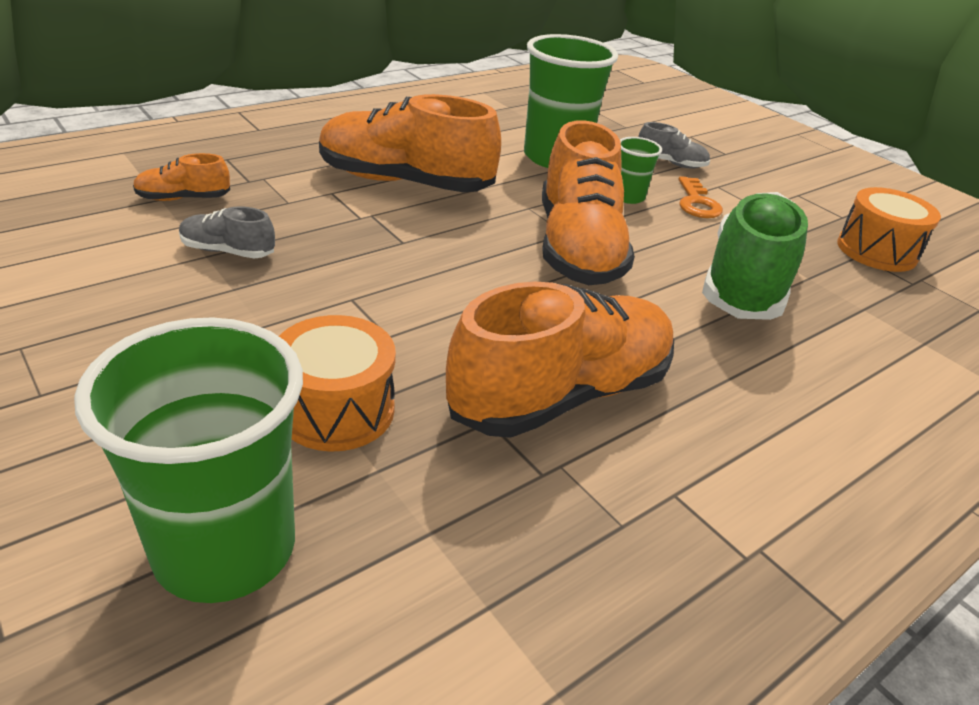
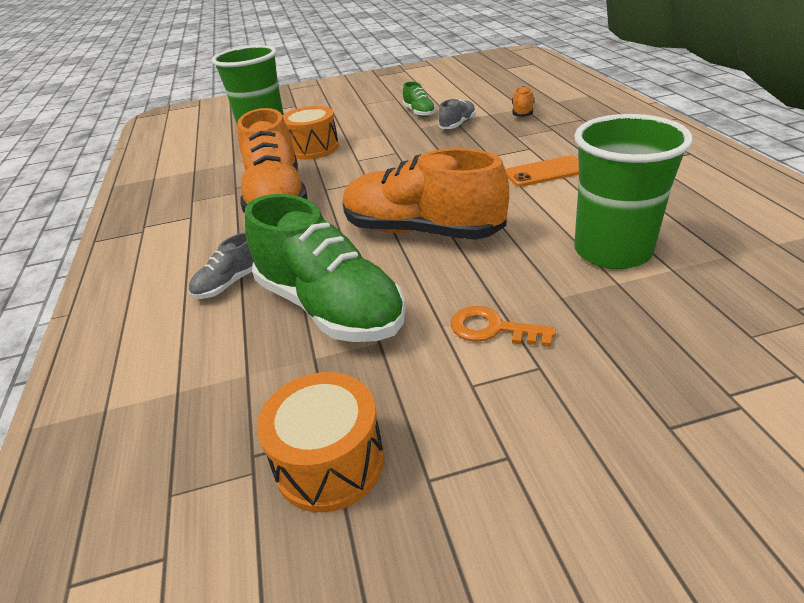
camera: 120 degrees right, 0 degrees up
orange shoe [319,94,501,193] -> orange phone [506,155,579,187]
green cup [620,137,662,204] -> none
grey shoe [638,122,710,169] -> grey shoe moved to [189,233,254,299]
none -> green shoe [403,82,436,117]

